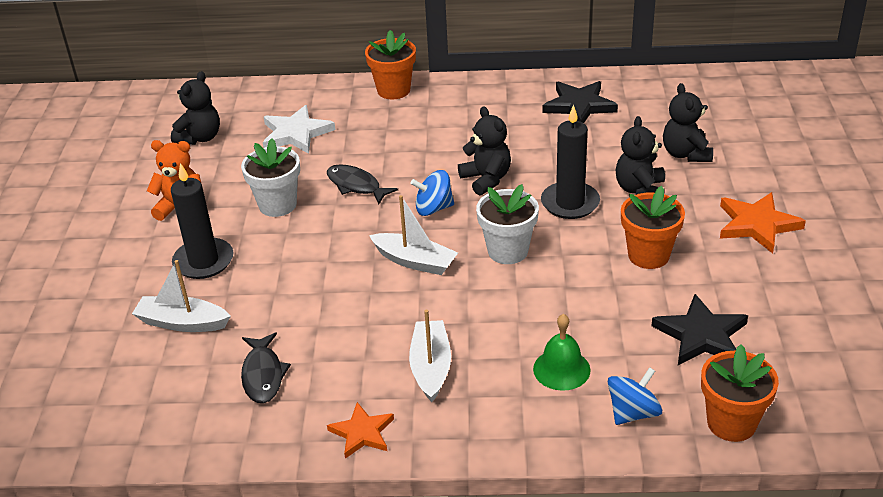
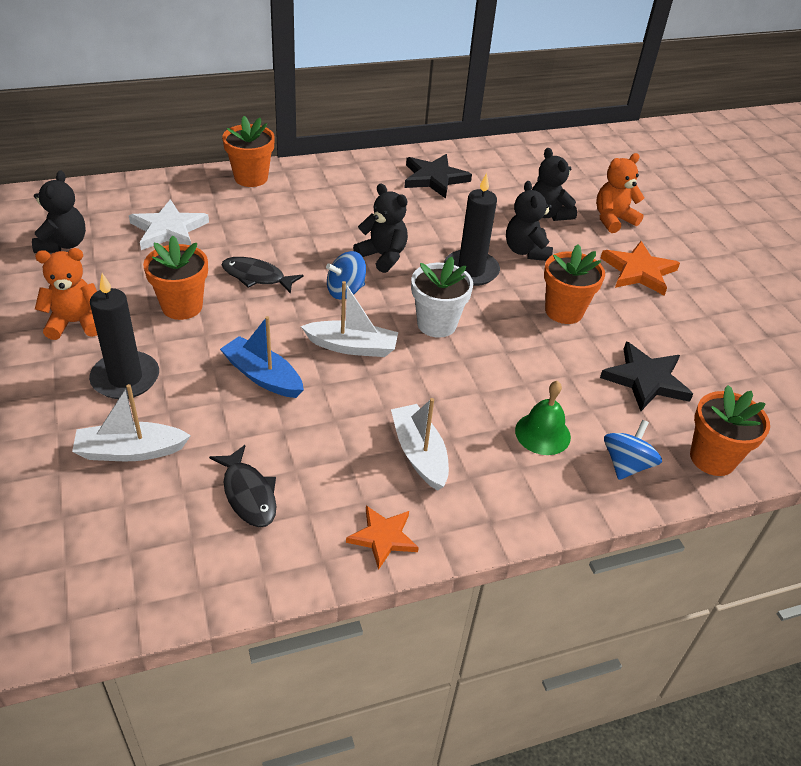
camera: 25 degrees left, 5 degrees up
white flower pot [241,138,300,217] -> orange flower pot [143,236,208,320]
none -> blue boat [220,316,304,398]
none -> orange teddy bear [596,153,645,233]

